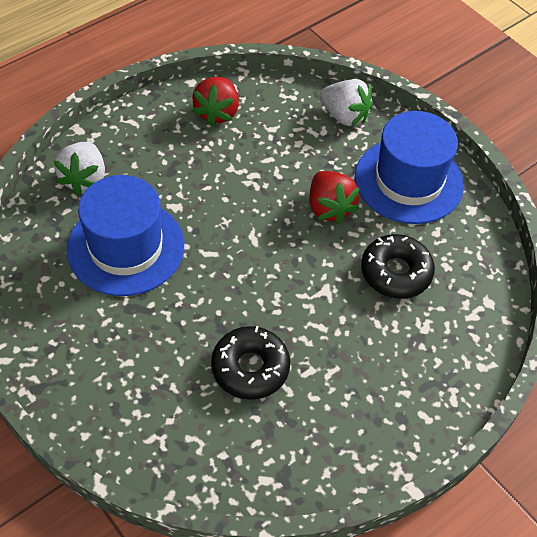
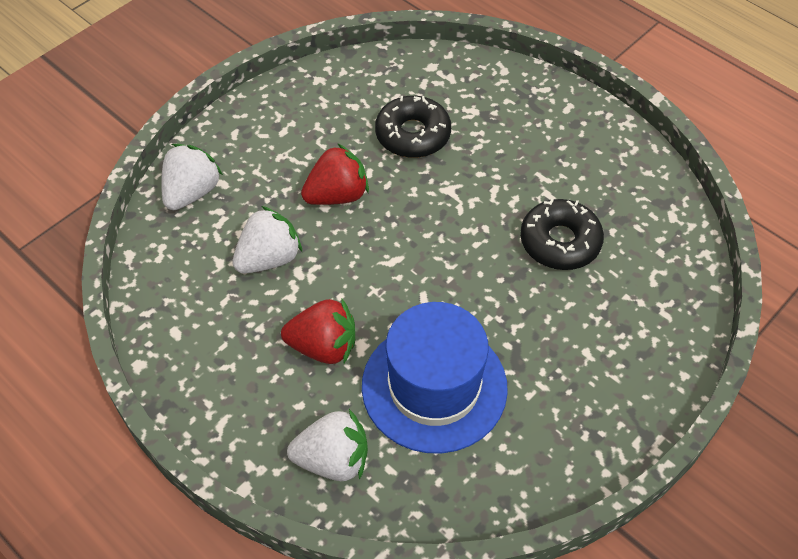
camera: 95 degrees left, 0 degrees up
red strawberry [192,77,239,126] -> red strawberry moved to [281,298,355,364]
blue hat [355,111,464,224] -> none
none -> white strawberry [232,206,302,274]

